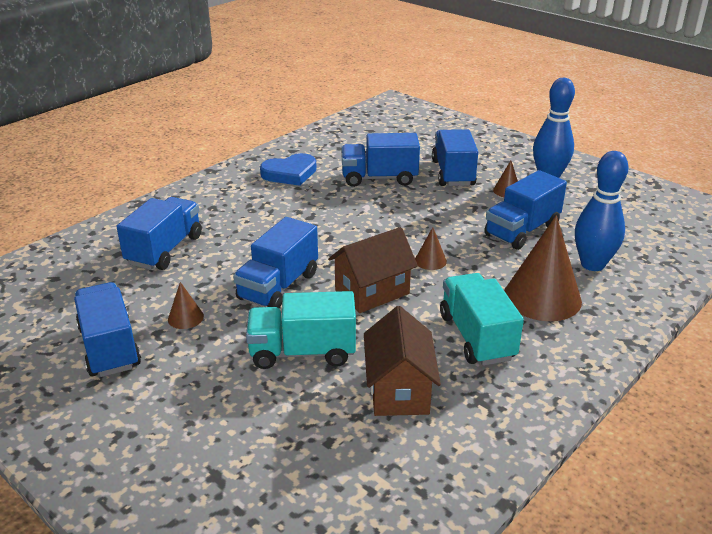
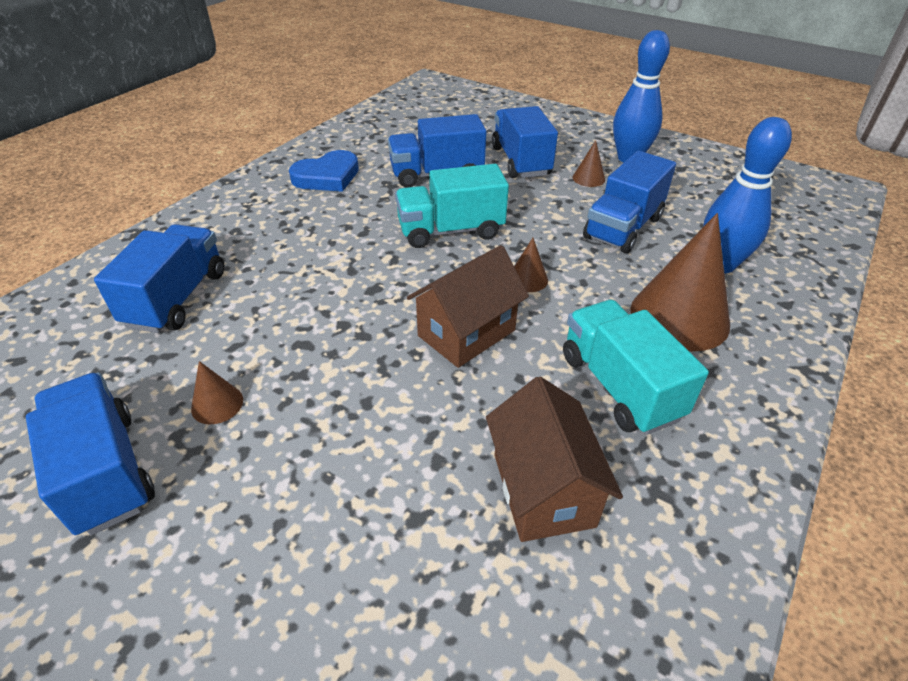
camera: 10 degrees left, 10 degrees up
blue truck [233,217,318,308] -> none
turquoise truck [246,291,356,369] -> turquoise truck moved to [395,164,509,248]

